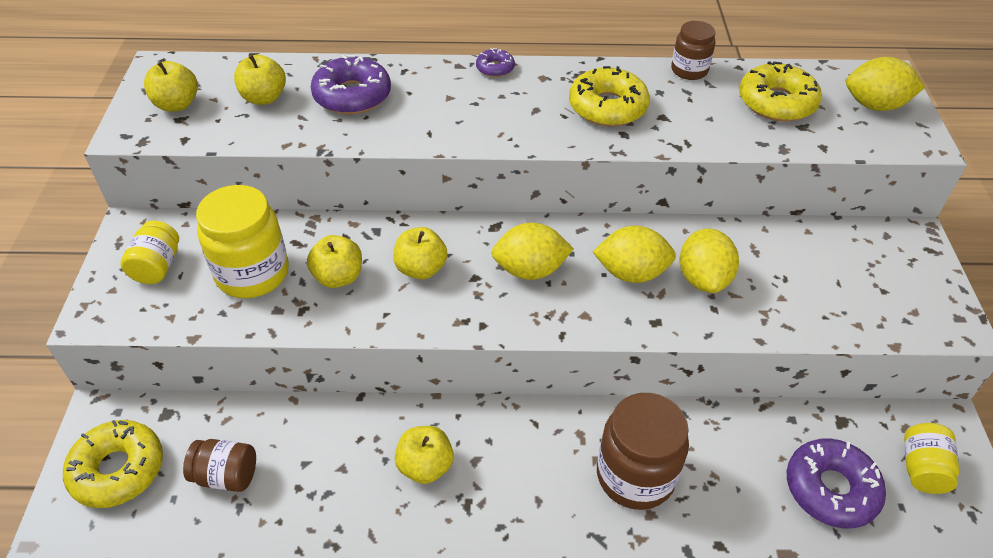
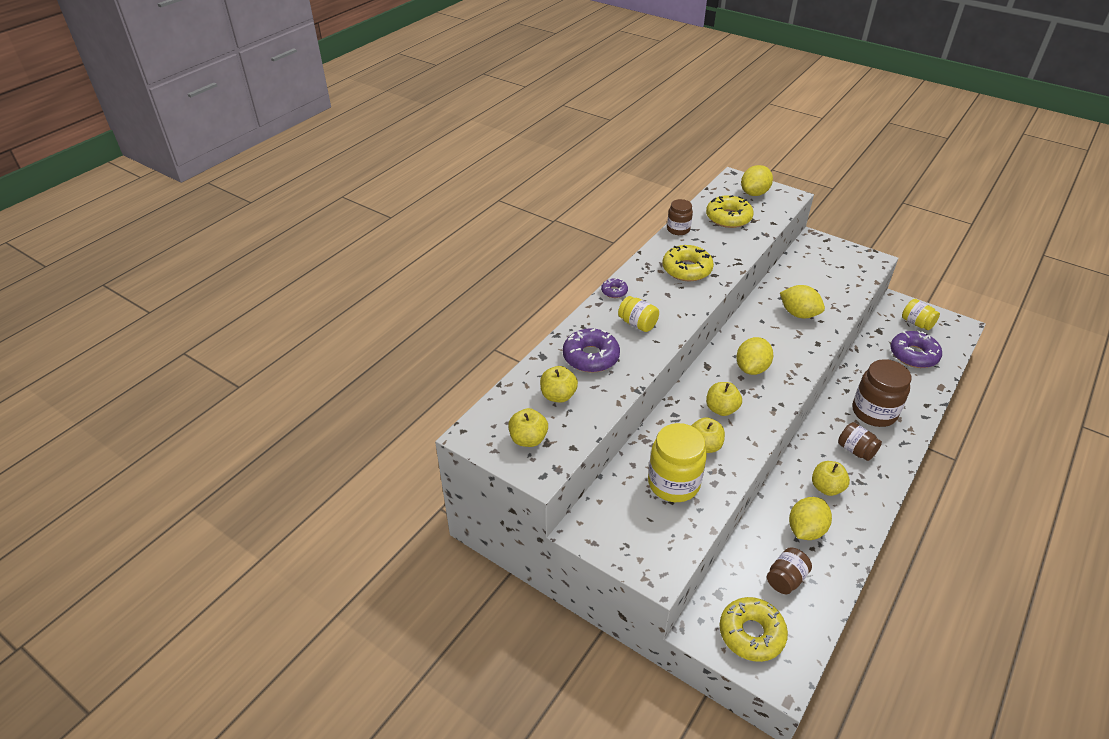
camera: 55 degrees left, 5 degrees down
yellow jar [120,220,179,284] -> yellow jar moved to [618,296,659,332]
yellow lemon [593,226,676,283] -> yellow lemon moved to [789,497,832,540]
none -> brown jar [838,422,882,461]

